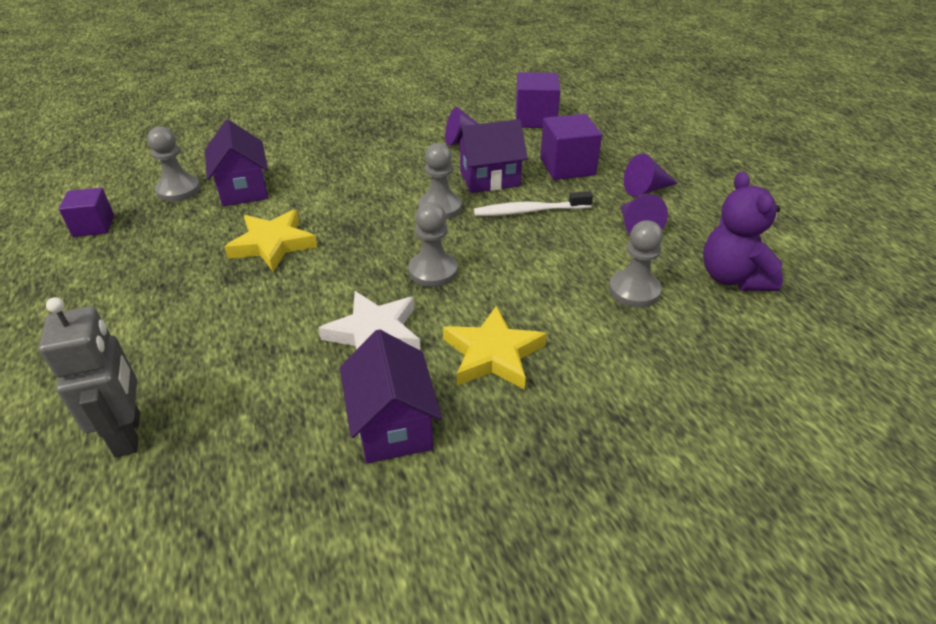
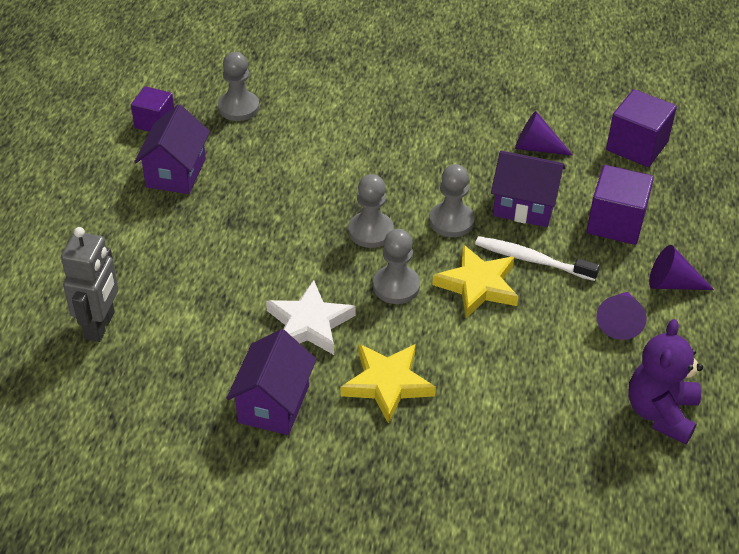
camera: 30 degrees right, 5 degrees up
purple house [205,120,268,206] -> purple house moved to [134,104,210,194]
yellow star [224,209,317,271] -> yellow star moved to [432,245,519,318]
grey pawn [609,220,663,308] -> grey pawn moved to [348,174,394,248]

